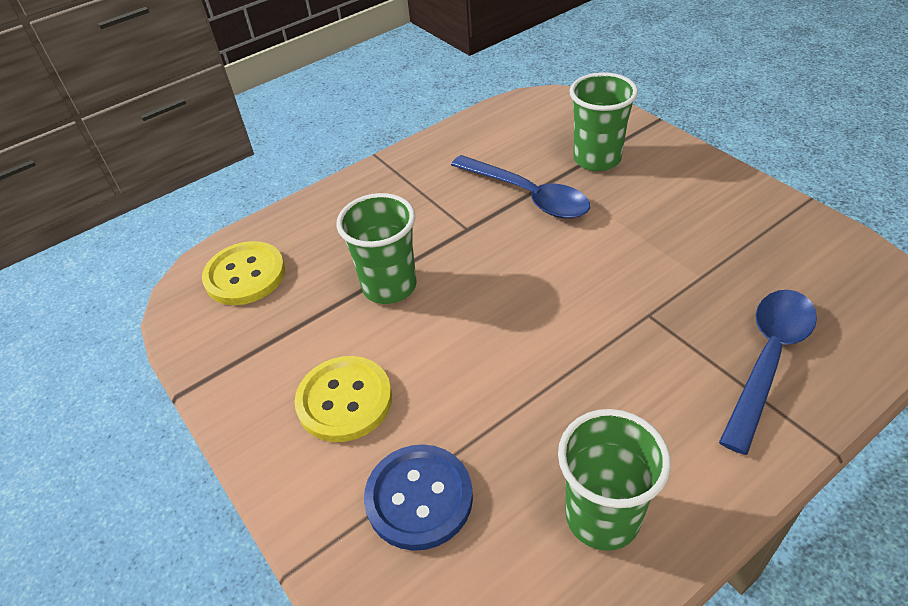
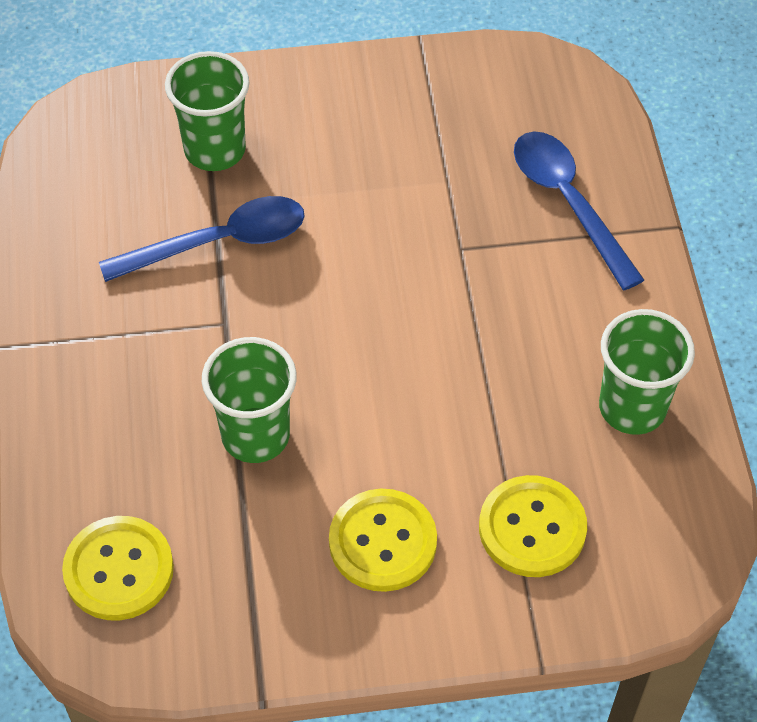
camera: 65 degrees left, 10 degrees up
blue button [364,444,473,551] -> yellow button [479,475,587,577]

